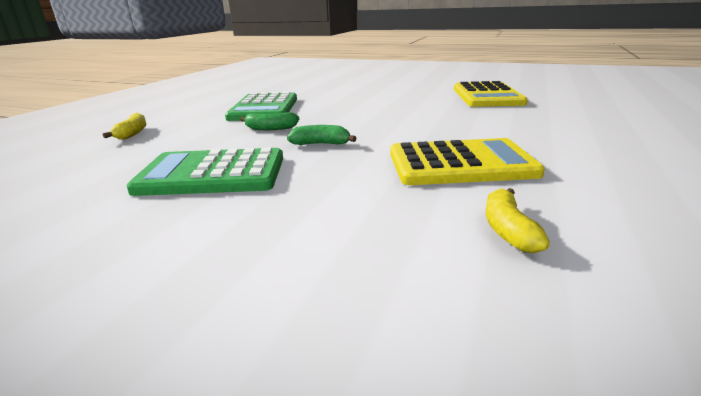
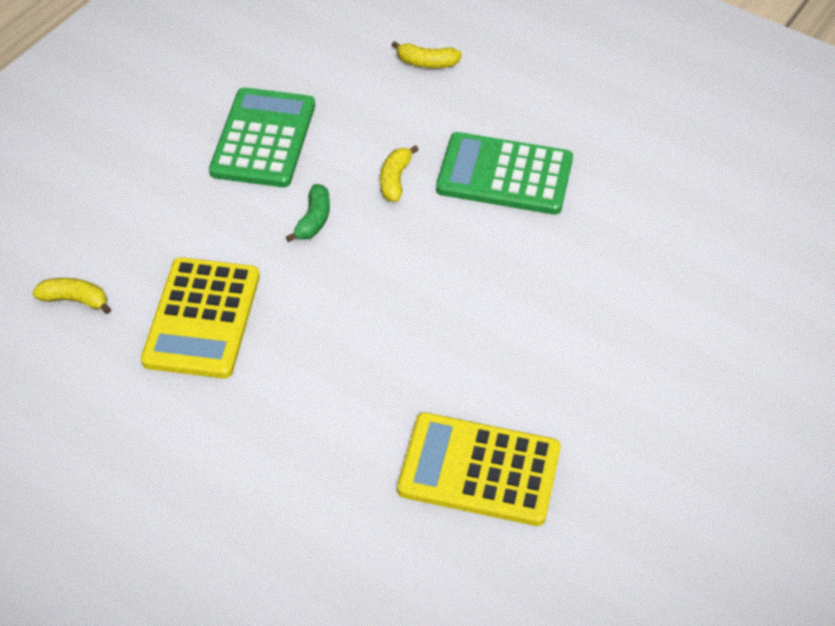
camera: 100 degrees right, 25 degrees up
green banana [240,112,299,130] -> yellow banana [380,145,419,202]

